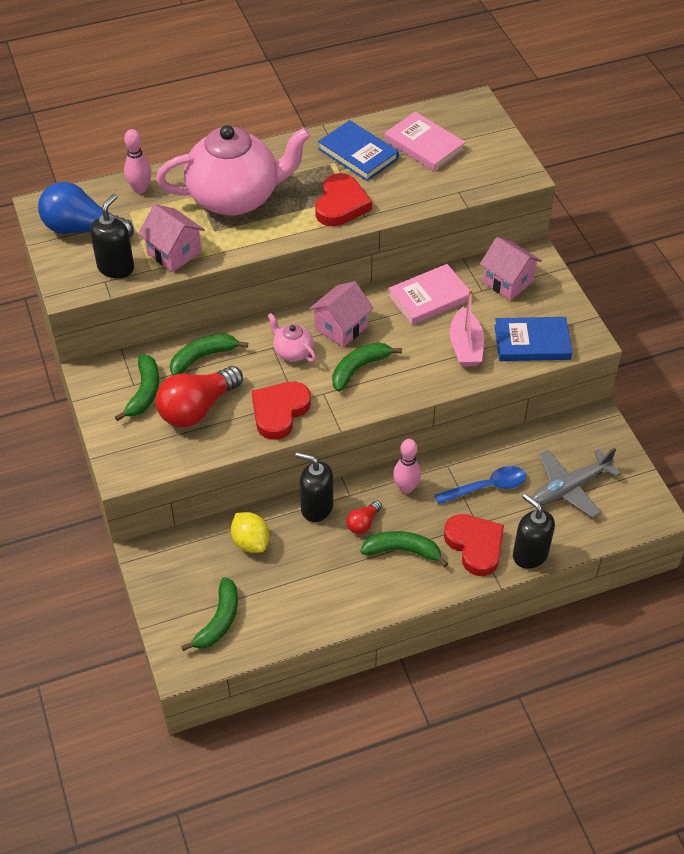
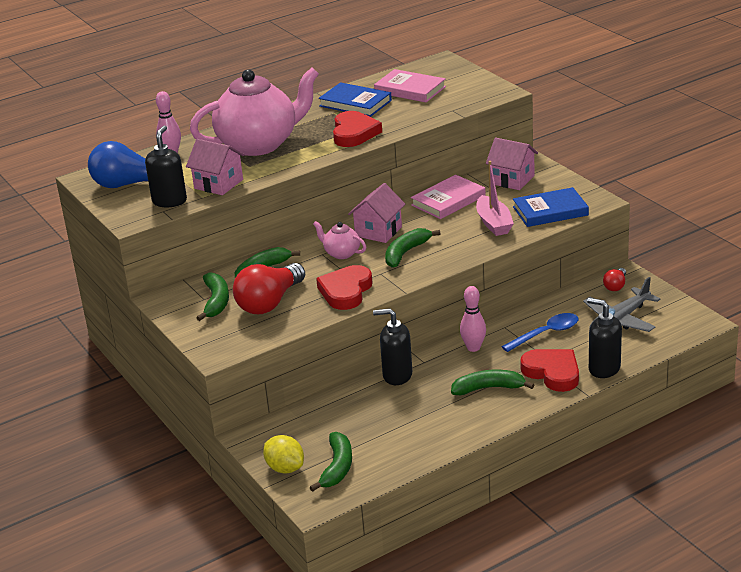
camera: 10 degrees left, 20 degrees down
yellow lemon [231,512,269,553] -> yellow lemon moved to [263,435,304,474]
red light bulb [346,500,382,534] -> red light bulb moved to [603,268,626,291]

